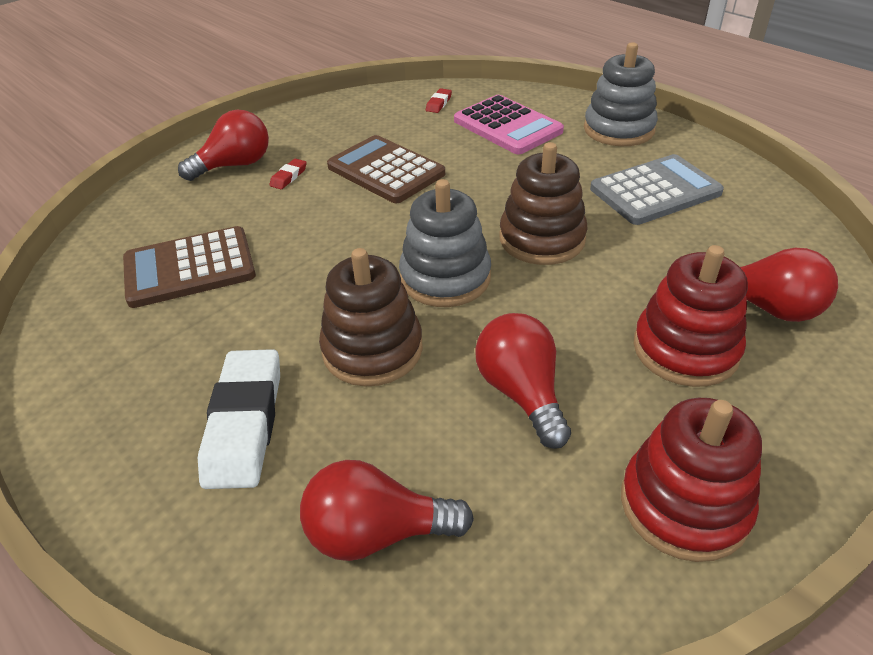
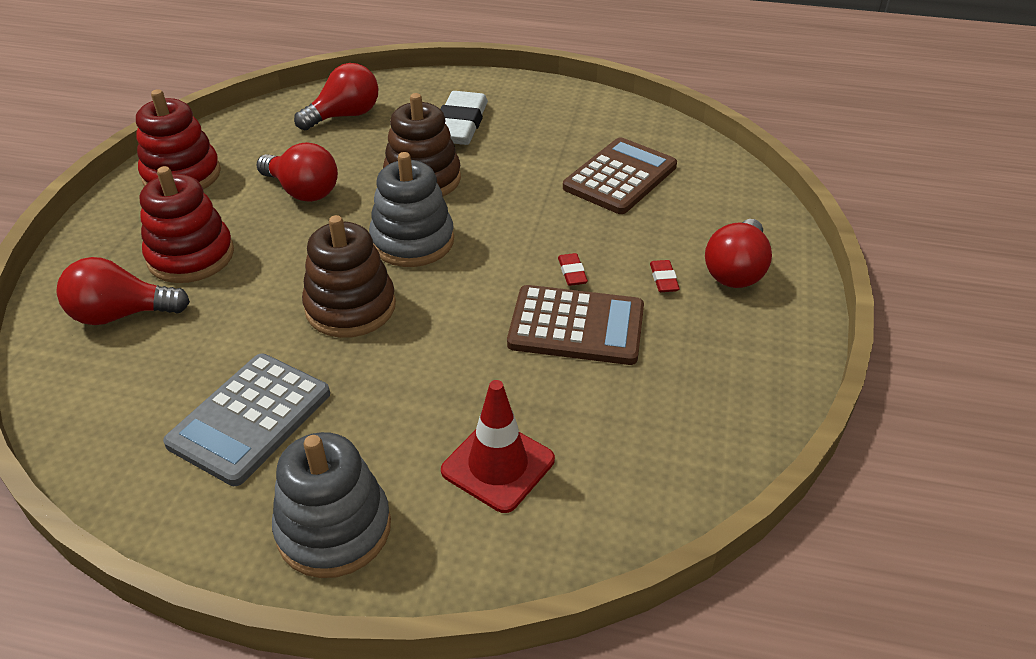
camera: 145 degrees right, 0 degrees up
white eraser [198,349,280,489] -> white eraser turned 45 degrees clockwise [441,91,488,145]
red eraser [426,88,452,113] -> red eraser moved to [558,253,588,286]
pink calculator [454,95,564,154] -> red traffic cone [441,380,555,513]

